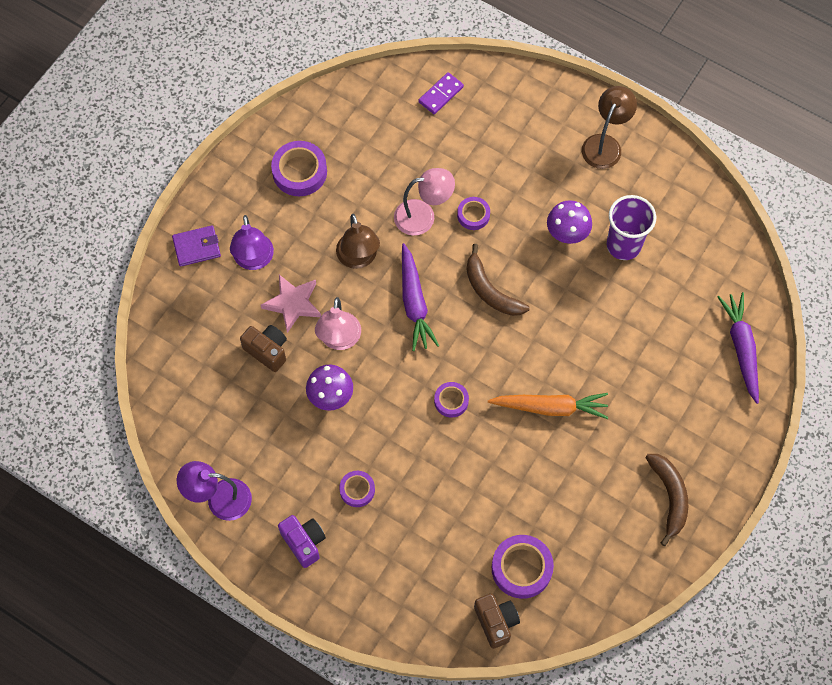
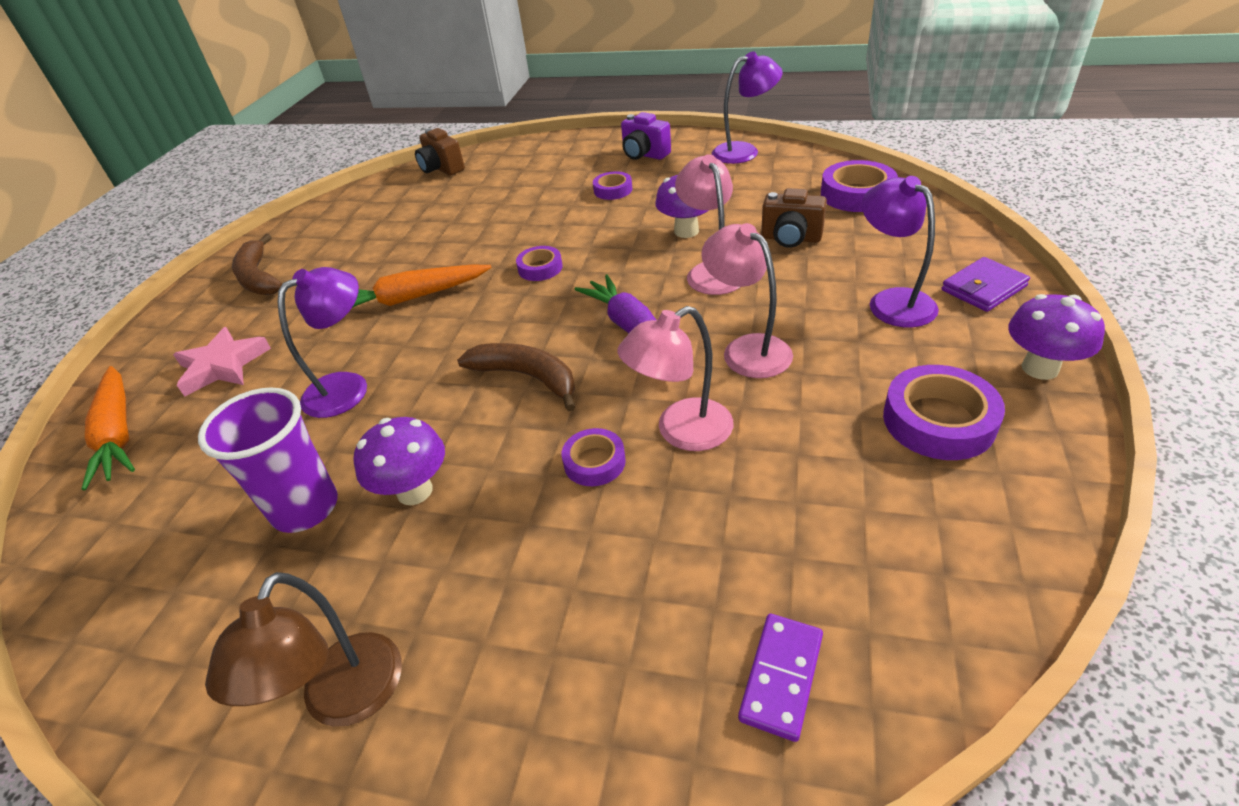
camera: 165 degrees right, 25 degrees down
pink star [261,275,321,333] -> pink star moved to [173,327,271,397]
brown lamp [336,214,380,269] -> pink lamp [701,223,793,378]
purple tape [492,535,554,599] -> purple tape moved to [821,160,898,212]
purple carrot [718,292,759,404] -> orange carrot [81,366,135,490]
none -> purple lamp [278,267,367,418]
none -> purple mushroom [1008,294,1105,380]

